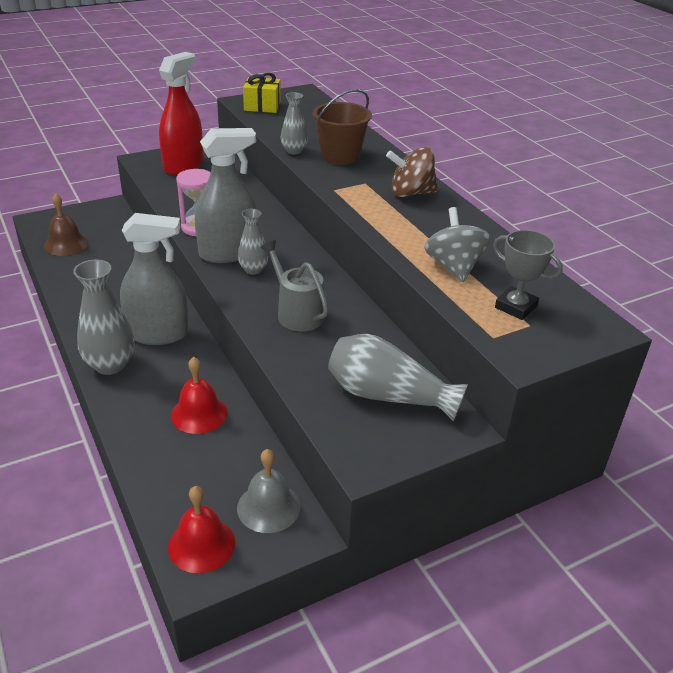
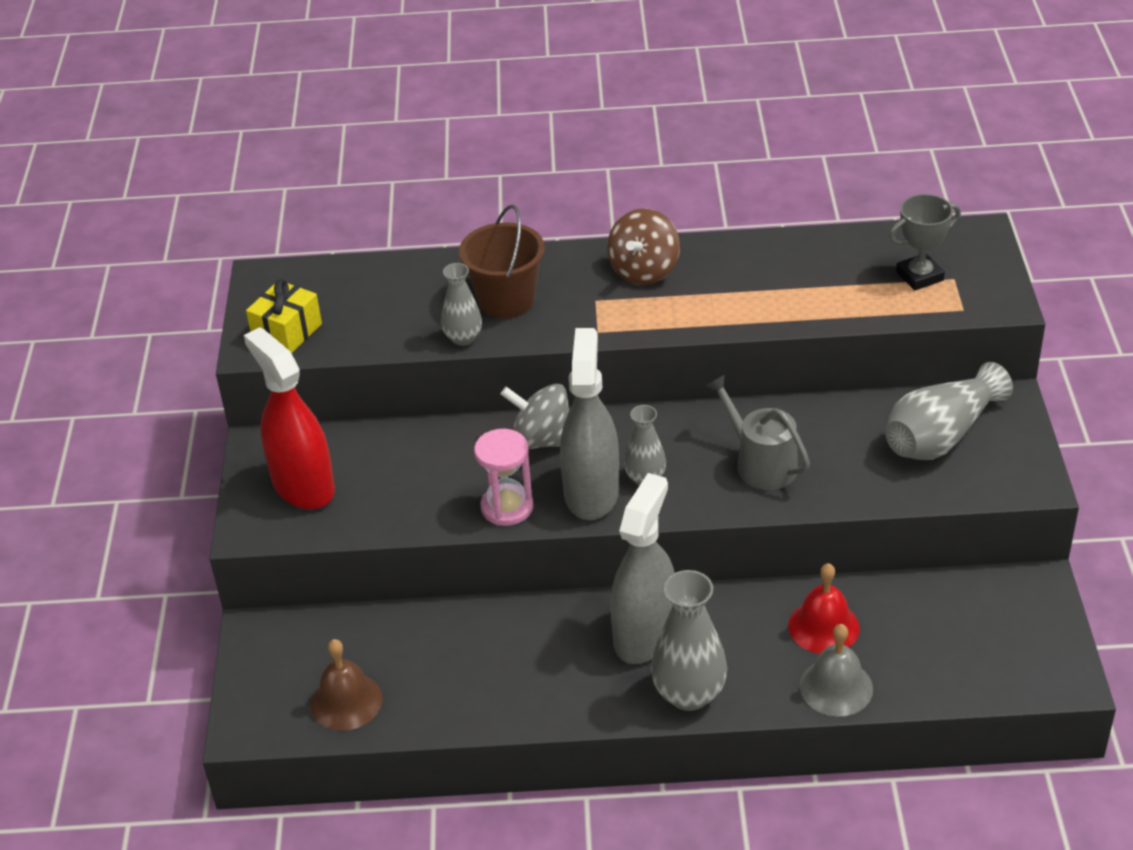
camera: 60 degrees left, 5 degrees up
red bell [168,486,235,573] -> none
grey bell [237,449,300,533] -> grey bell moved to [800,624,873,717]
grey watering can [261,240,329,332] -> grey watering can turned 60 degrees clockwise [706,375,810,490]
grey spinning top [424,207,491,282] -> grey spinning top moved to [501,383,569,450]

